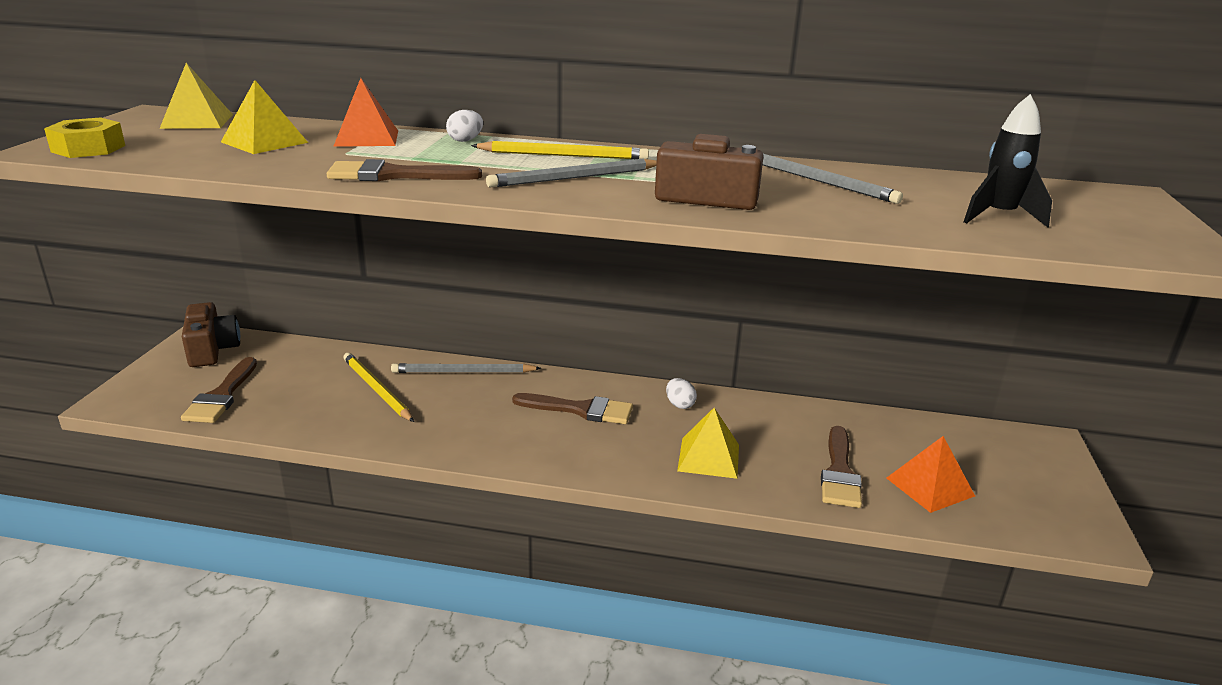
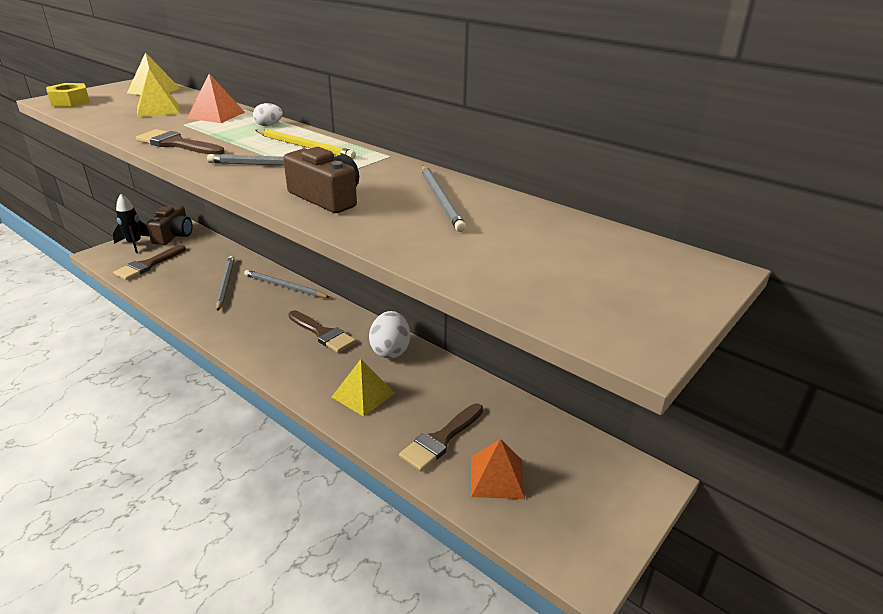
camera: 30 degrees right, 5 degrees up
yellow pencil [343,353,414,422] -> grey pencil [216,256,235,311]
white egg [666,378,697,409] -> white egg [369,311,410,358], size x1.90
black rocket [964,94,1052,227] -> black rocket moved to [113,194,149,253]

